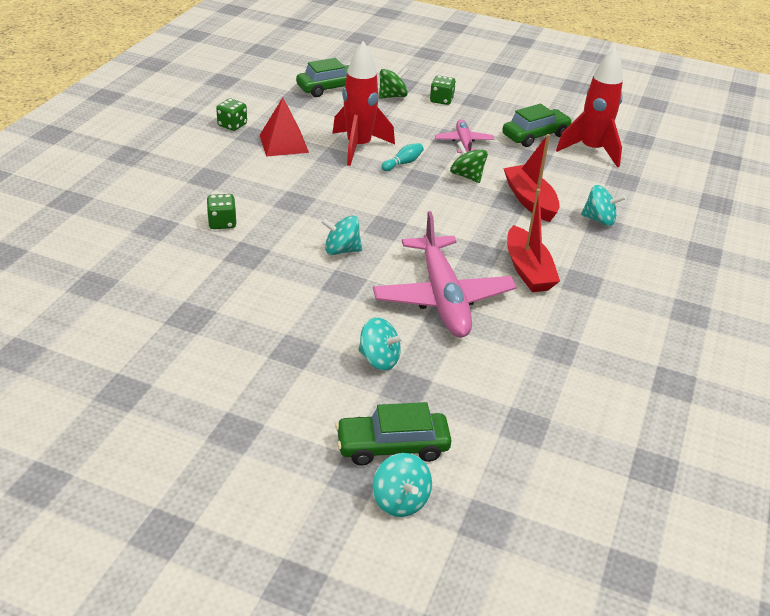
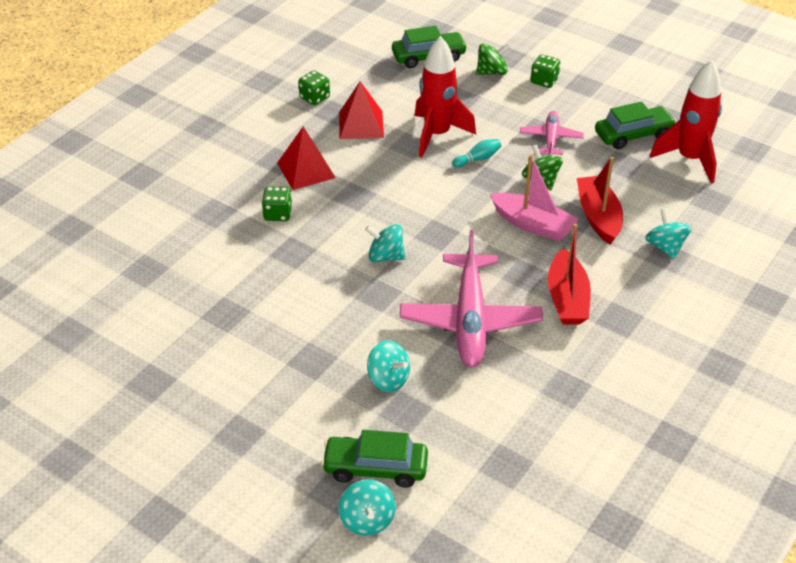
camera: 15 degrees right, 5 degrees up
turquoise spinning top [581,185,626,226] -> turquoise spinning top turned 135 degrees counterclockwise [645,209,692,259]
none -> red pyramid [277,127,336,190]
none -> pink boat [490,154,579,241]

